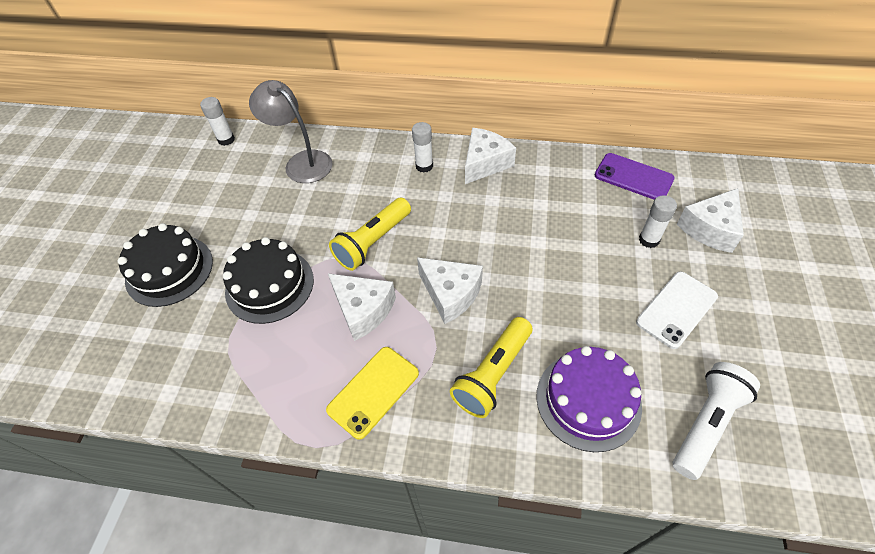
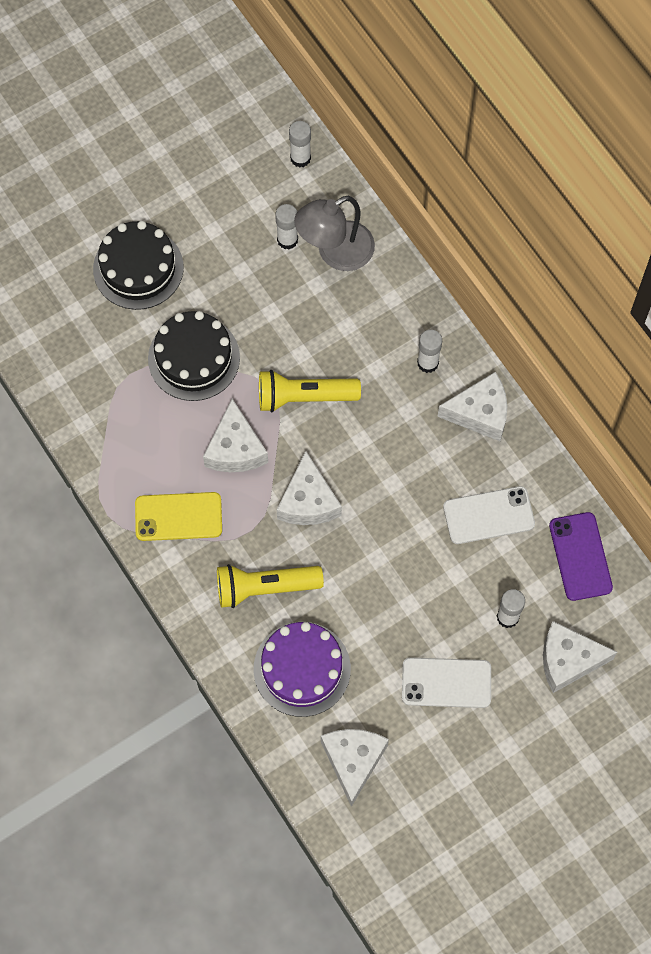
camera: 45 degrees right, 15 degrees up
grey lamp [249,80,333,183] -> grey lamp turned 120 degrees counterclockwise [294,196,375,271]
white flashlight [673,362,760,480] -> white cheese [321,729,389,807]
none -> white glue stick [275,204,298,250]
none -> white phone [443,486,535,544]

